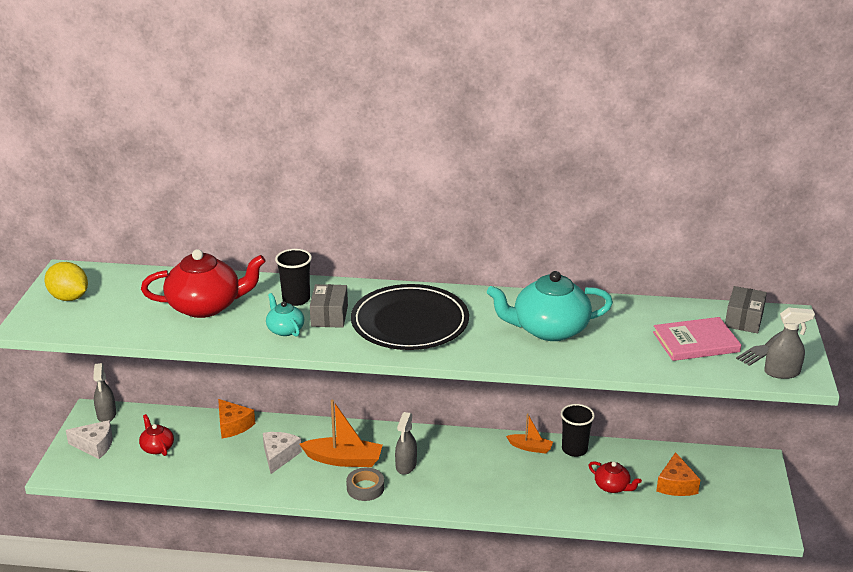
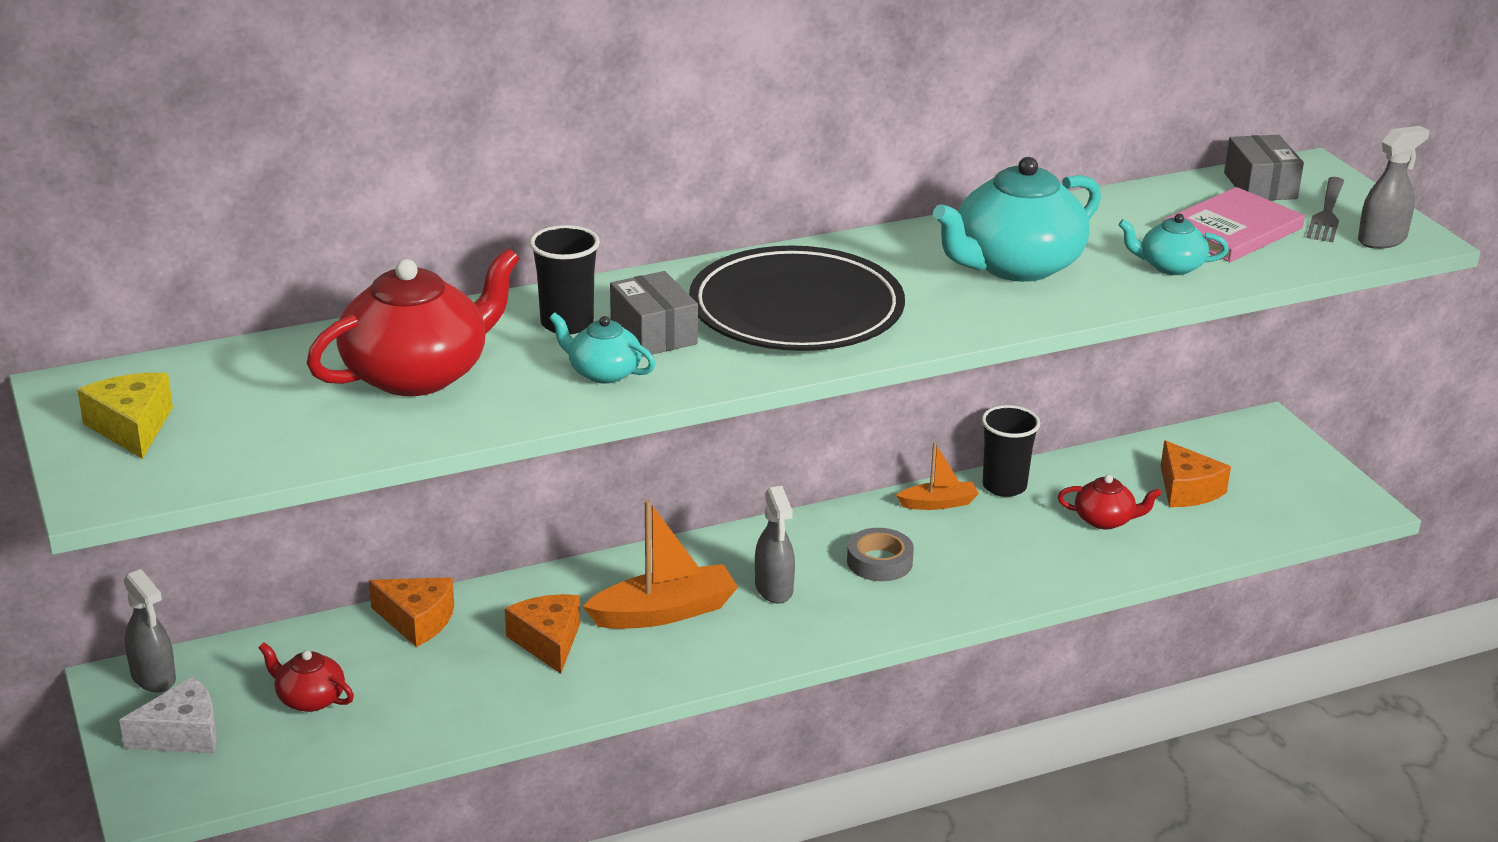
camera: 30 degrees left, 0 degrees up
yellow lemon [45,262,88,301] -> yellow cheese [77,373,173,459]
white cheese [263,432,302,474] -> orange cheese [505,594,580,674]
grey tape [346,467,384,501] -> grey tape moved to [847,528,914,581]
none -> turquoise teapot [1118,214,1229,275]

